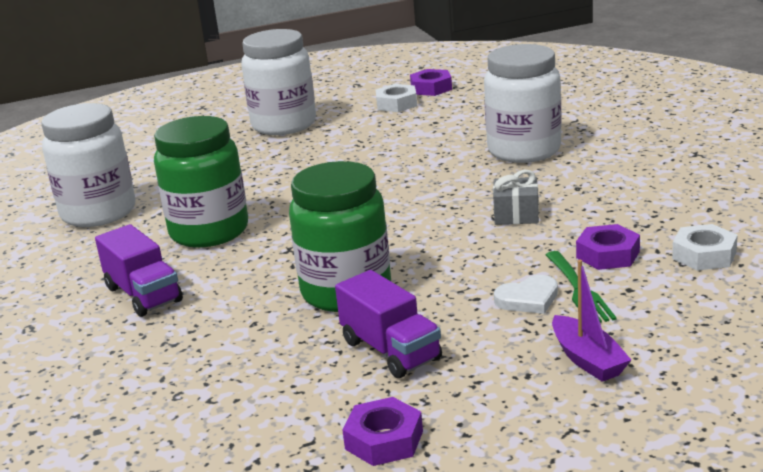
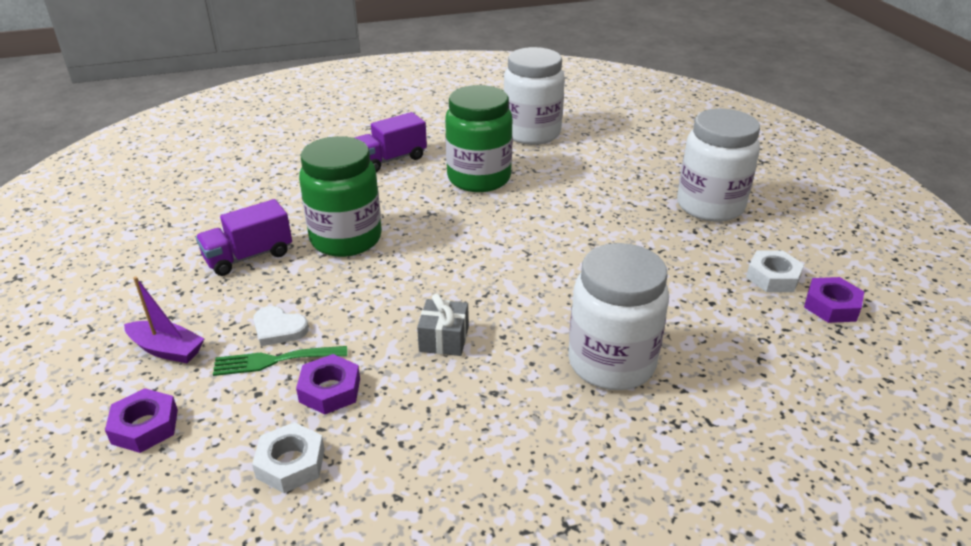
camera: 90 degrees right, 10 degrees up
purple nut [342,397,423,466] -> purple nut moved to [105,388,178,453]
white heart [494,275,558,314] -> white heart turned 45 degrees counterclockwise [253,306,309,346]
purple boat [552,260,631,382] -> purple boat turned 135 degrees counterclockwise [124,277,204,363]

